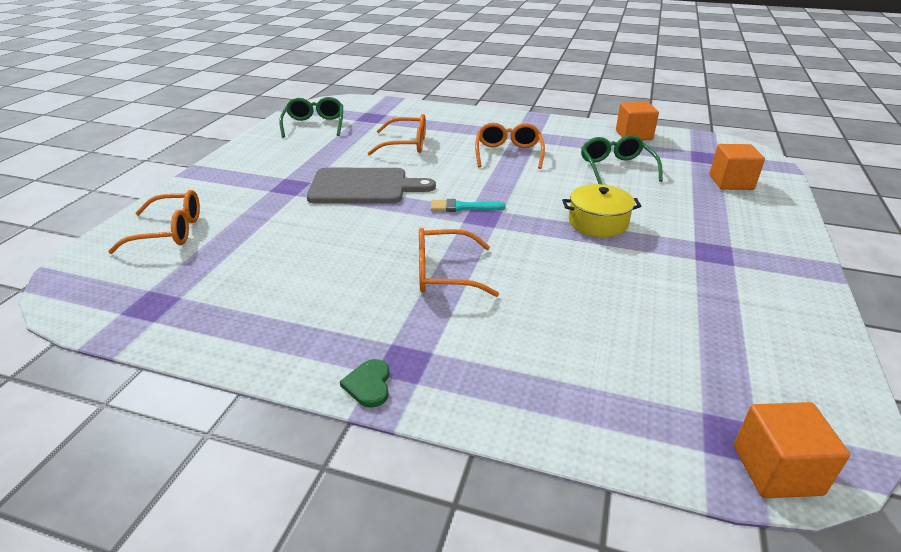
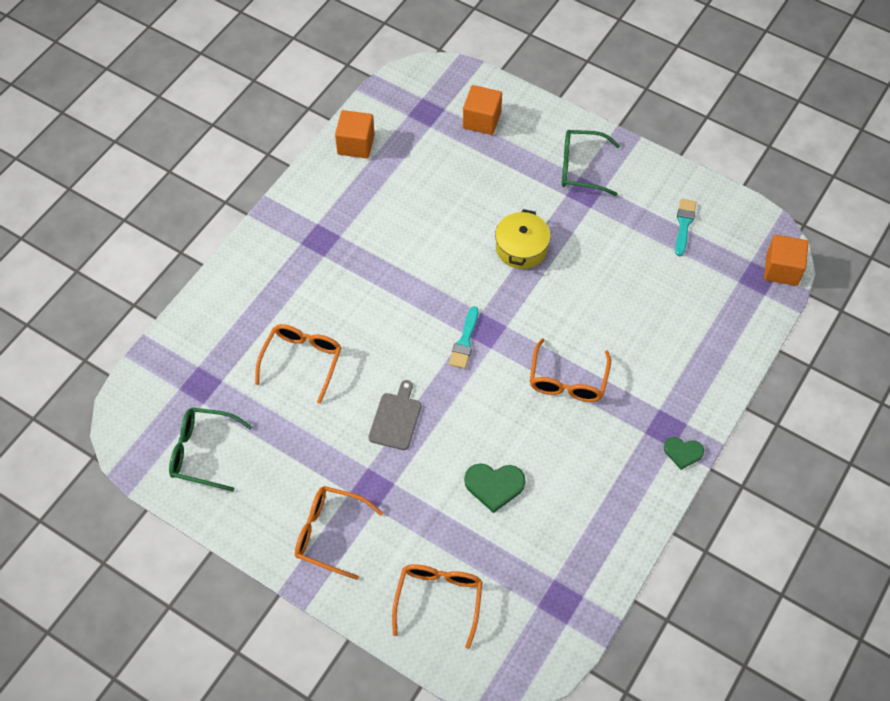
camera: 75 degrees left, 25 degrees up
grey cutting board [307,168,436,204] -> grey cutting board [368,380,421,450], size x0.58
orange glasses [475,123,545,169] -> orange glasses moved to [295,486,383,580]
green glasses [581,135,663,185] -> green glasses moved to [562,130,620,196]
none -> green heart [464,463,526,513]
none -> turquoise brush [675,199,697,256]

